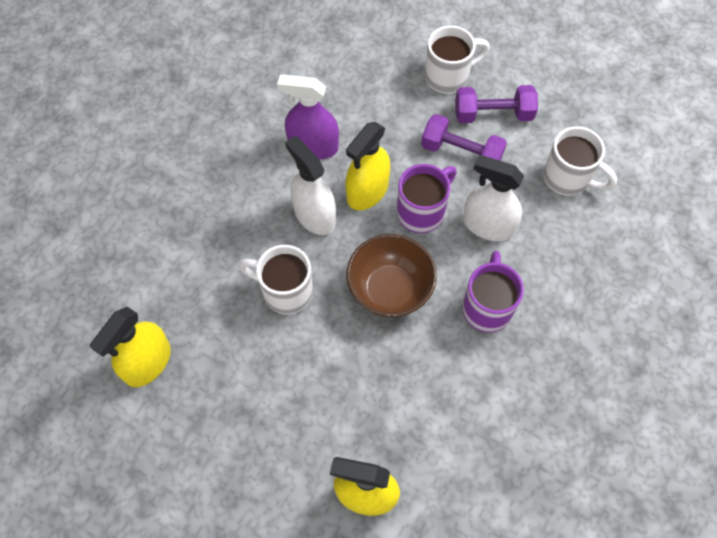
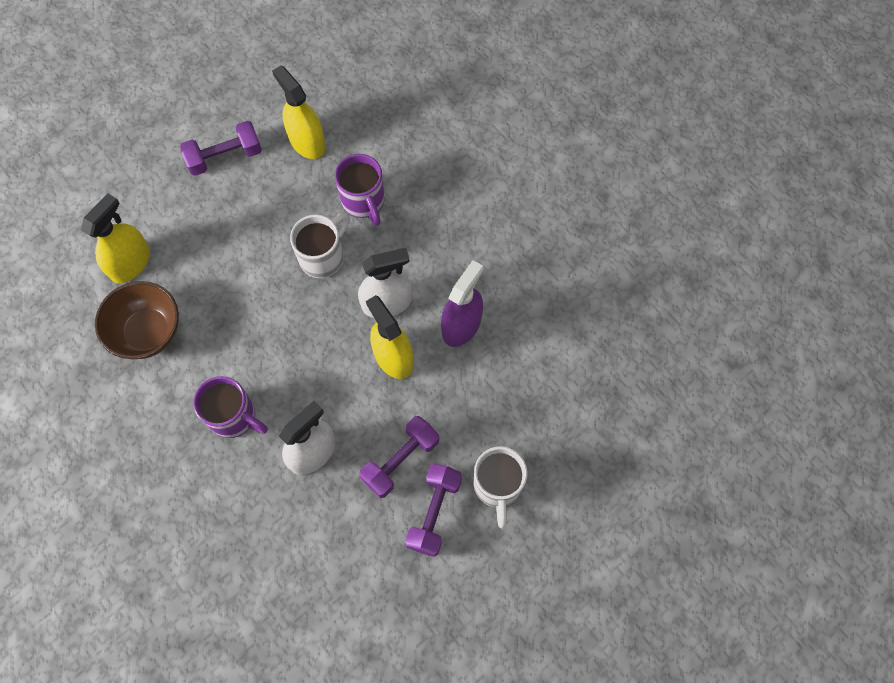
camera: 110 degrees right, 5 degrees up
brown bowl [346,234,437,318] -> brown bowl moved to [95,281,179,359]
purple mug [397,164,457,233] -> purple mug moved to [335,154,385,226]
white mug [543,126,617,196] -> none
none -> purple dumbbell [180,121,262,176]

